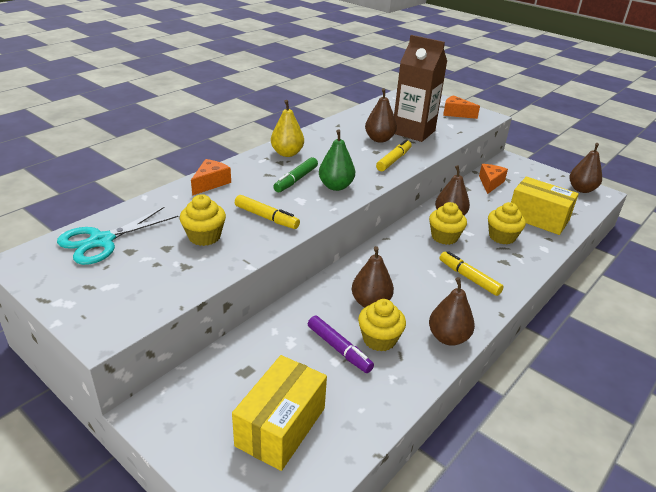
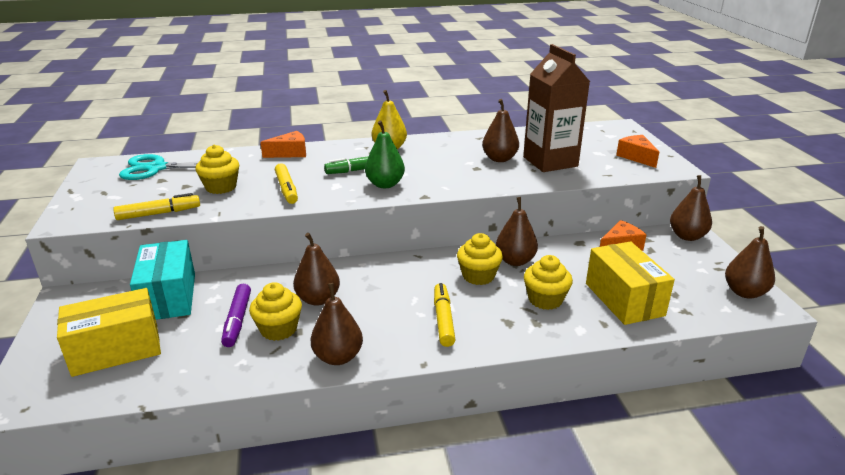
camera: 40 degrees right, 5 degrees down
yellow marker [376,139,412,171] -> yellow marker moved to [113,193,200,220]
none -> turquoise box [130,240,195,320]
none -> brown pear [670,175,712,241]

